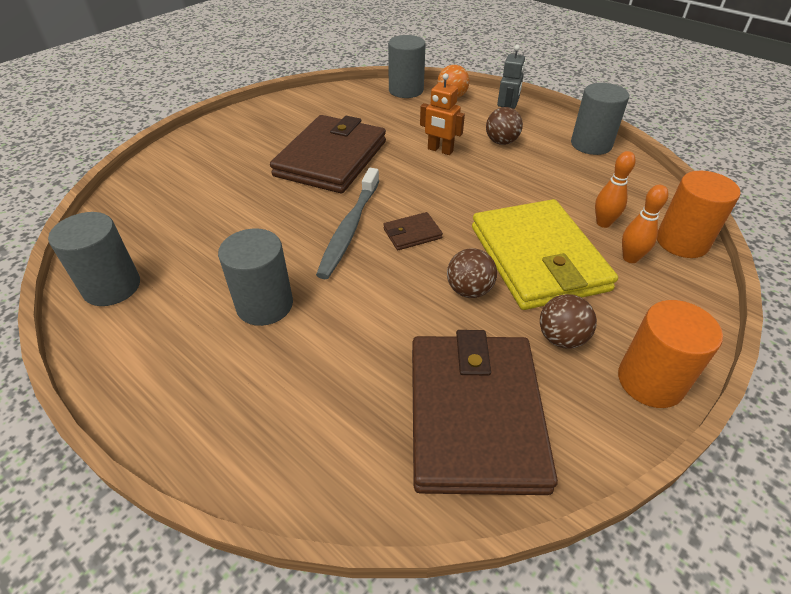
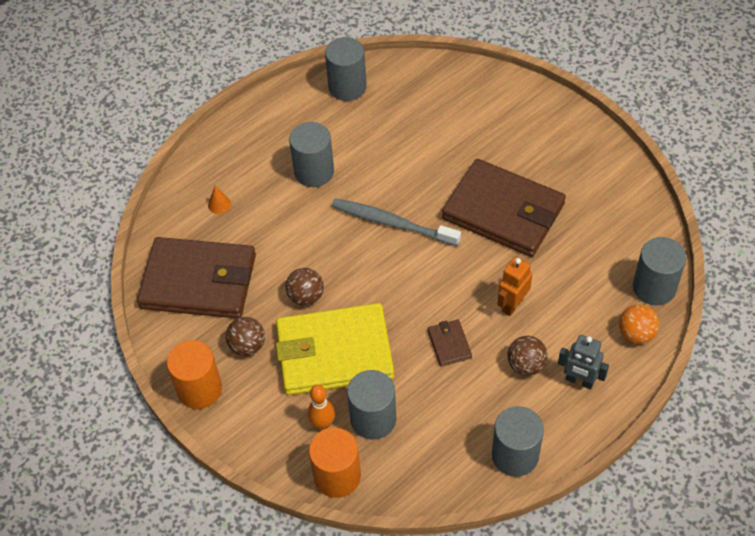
camera: 100 degrees right, 10 degrees up
brown wallet [383,212,443,250] -> brown wallet moved to [428,319,472,366]
orange bowling pin [595,151,636,228] -> grey cylinder [347,370,396,440]
none -> orange cone [208,186,231,214]

